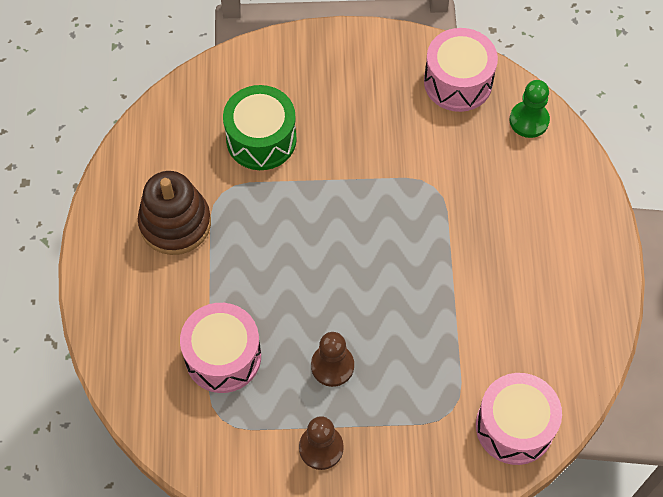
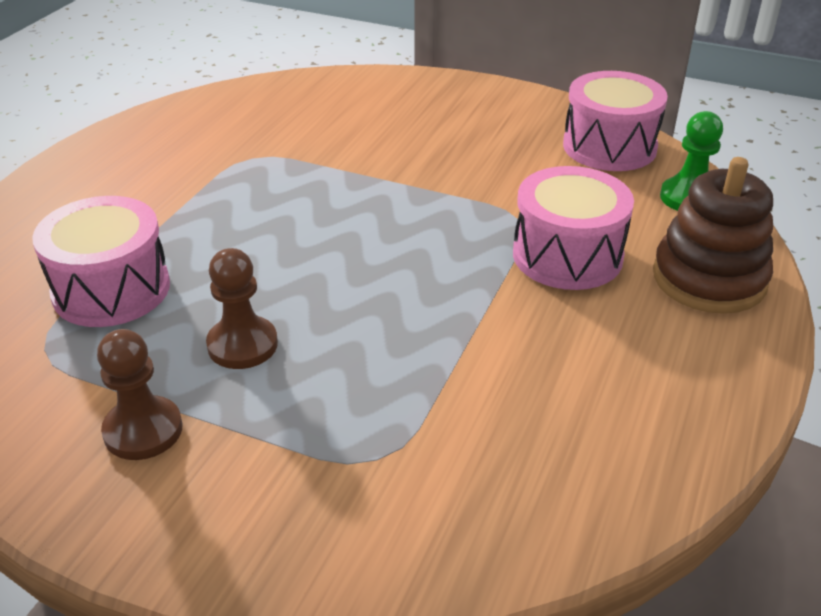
camera: 25 degrees right, 25 degrees down
brown stacking toy [138,171,211,255] -> brown stacking toy moved to [653,157,773,314]
green drum [223,85,297,170] -> none
pink drum [476,373,562,465] -> pink drum moved to [513,166,634,290]

